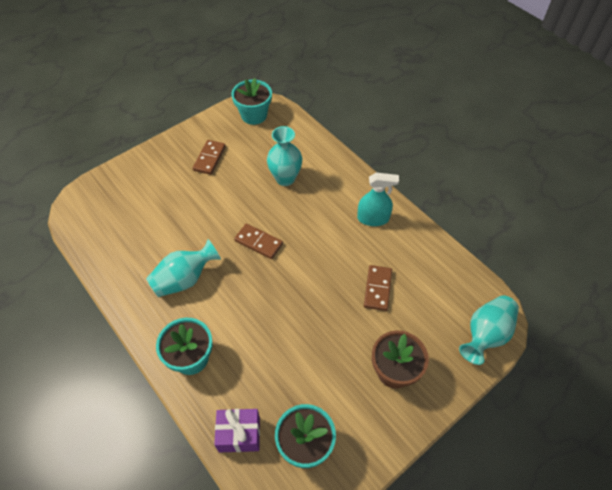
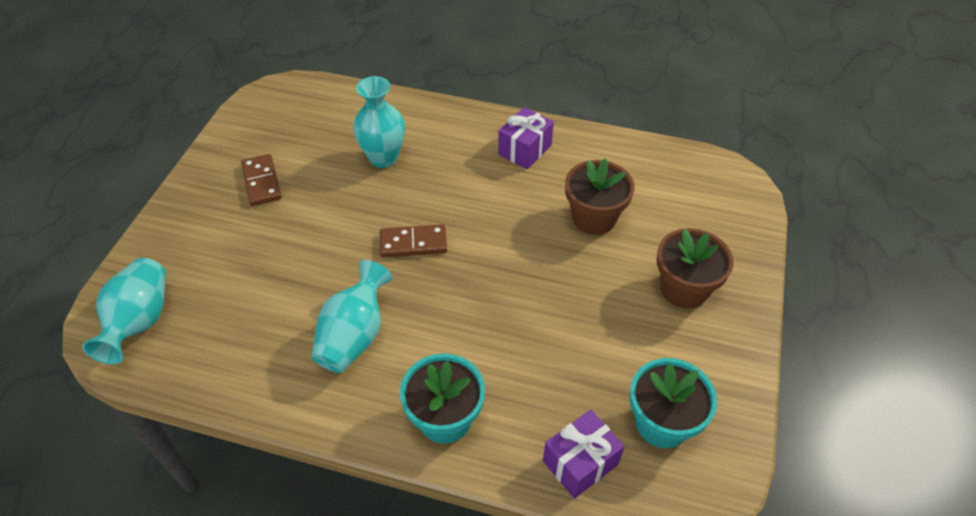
camera: 35 degrees left, 5 degrees down
turquoise flower pot [231,78,272,125] -> none
turquoise spray bottle [357,172,399,226] -> purple gift [498,107,554,169]
brown domino [364,265,392,311] -> brown flower pot [565,158,635,235]
turquoise vase [459,295,519,365] -> turquoise vase moved to [82,258,166,364]

